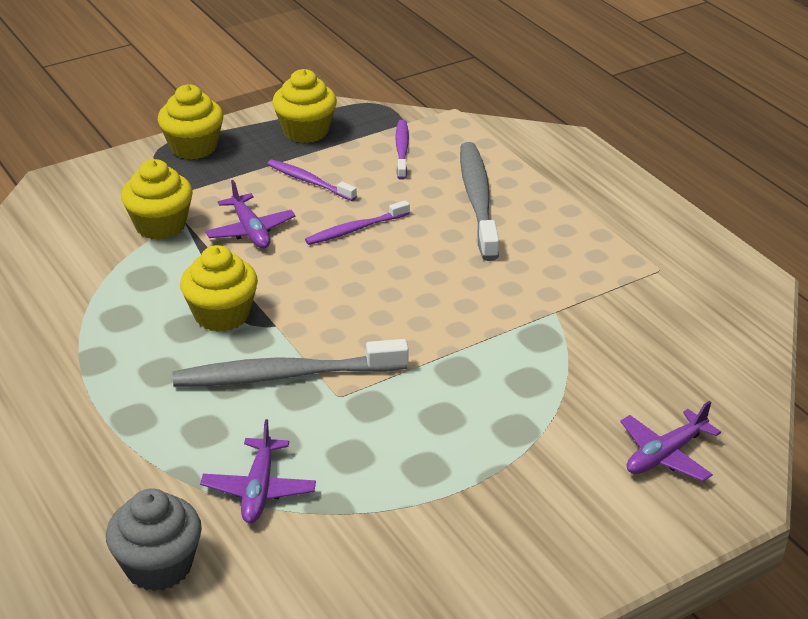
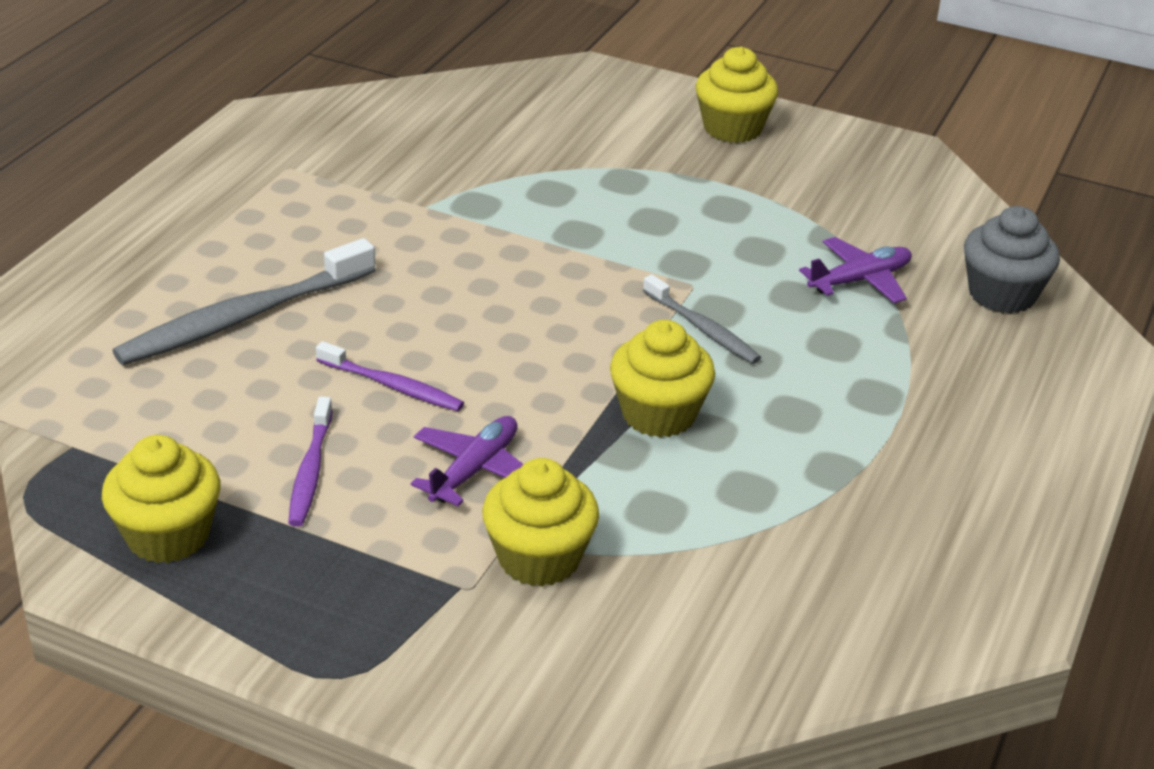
camera: 125 degrees left, 0 degrees up
yellow cupcake [158,84,223,160] -> yellow cupcake moved to [695,47,778,143]
grey toothbrush [173,339,409,387] -> grey toothbrush [643,274,761,364], size x0.56
purple toothbrush [395,120,409,180] -> none
purple plane [620,401,721,482] -> none

